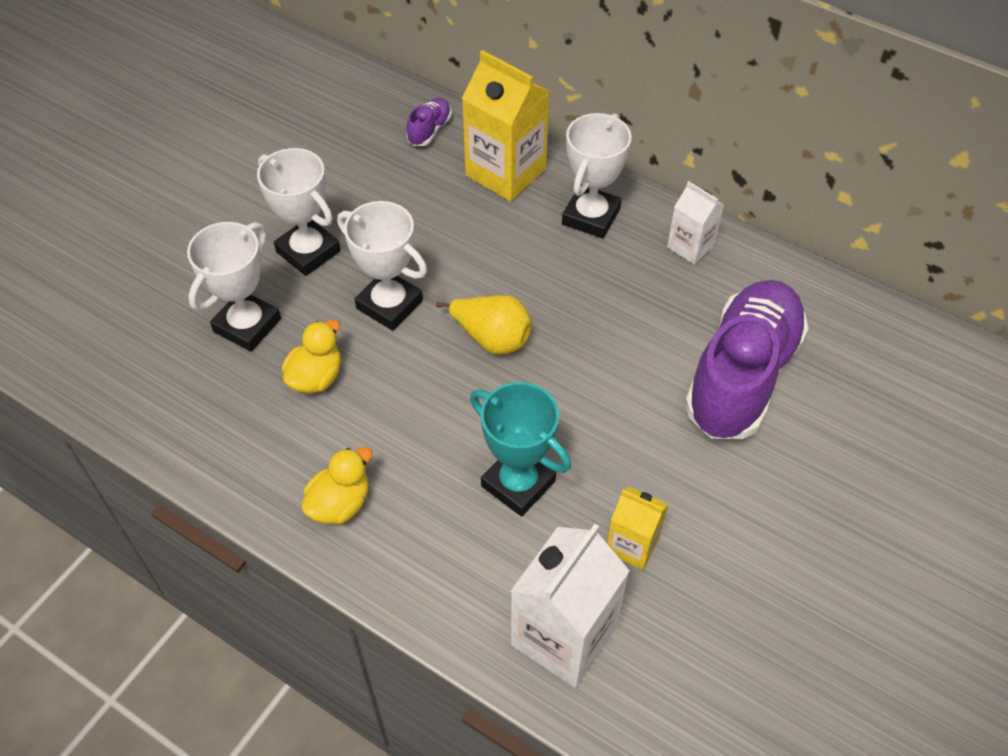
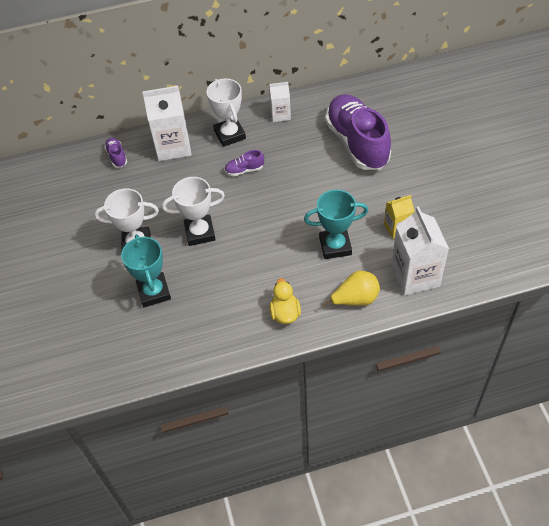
camera: 45 degrees left, 0 degrees up
white trophy [187,222,281,352] -> turquoise trophy [121,234,171,307]
yellow duck [282,320,341,394] -> none
yellow pear [436,295,532,355] -> yellow pear moved to [322,271,380,307]
yellow carton [462,50,550,202] -> white carton [142,86,191,161]
none -> purple shoe [224,150,264,176]

